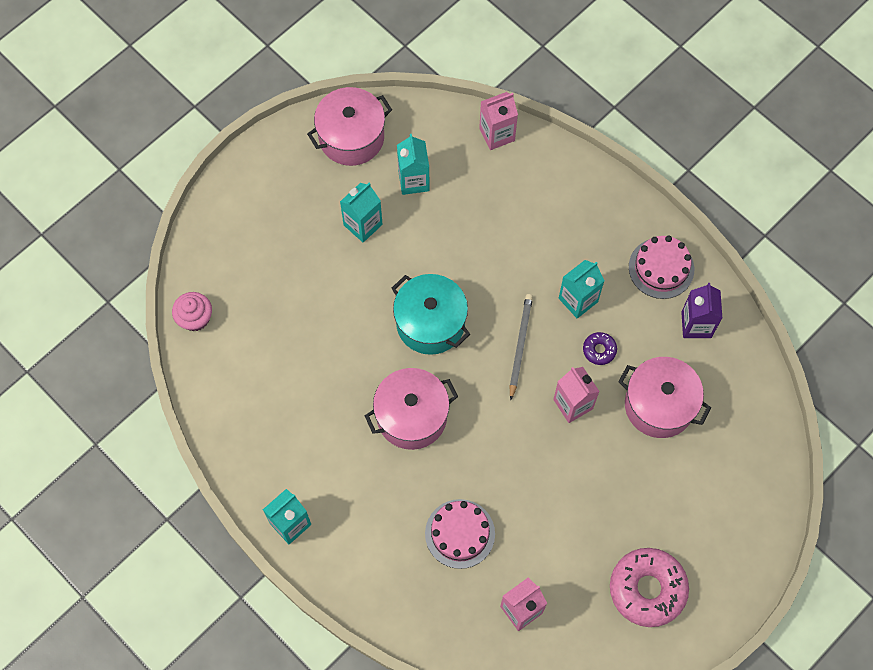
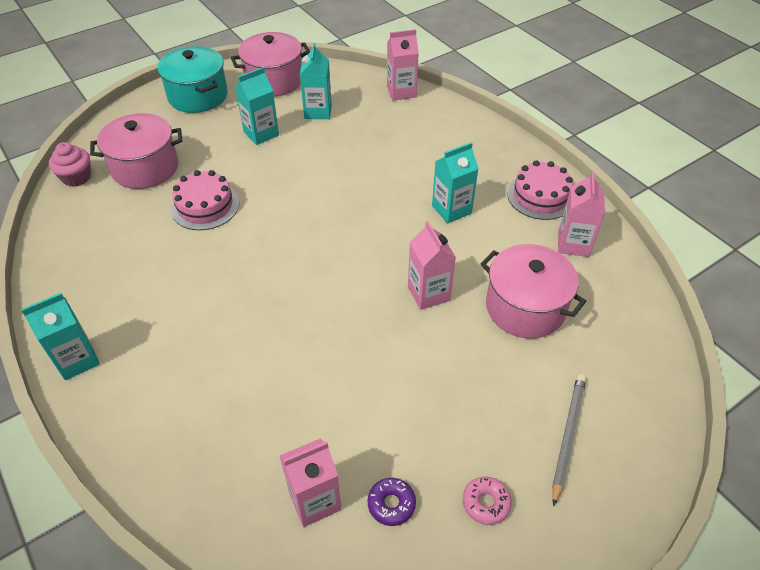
camera: 10 degrees right, 20 degrees down
pink pot [365,368,458,450] -> pink pot moved to [90,113,182,189]
turquoise pot [392,274,470,355] -> turquoise pot moved to [157,46,228,113]
pink cake [425,499,495,569] -> pink cake moved to [171,170,239,230]
grey pencil [510,294,533,400] -> grey pencil moved to [552,374,586,506]
purple donut [583,332,617,365] -> purple donut moved to [368,478,416,526]
pink donut [610,548,689,627] -> pink donut [463,477,511,525], size x0.46
purple carton [681,283,722,338] -> pink carton [558,171,605,257]

